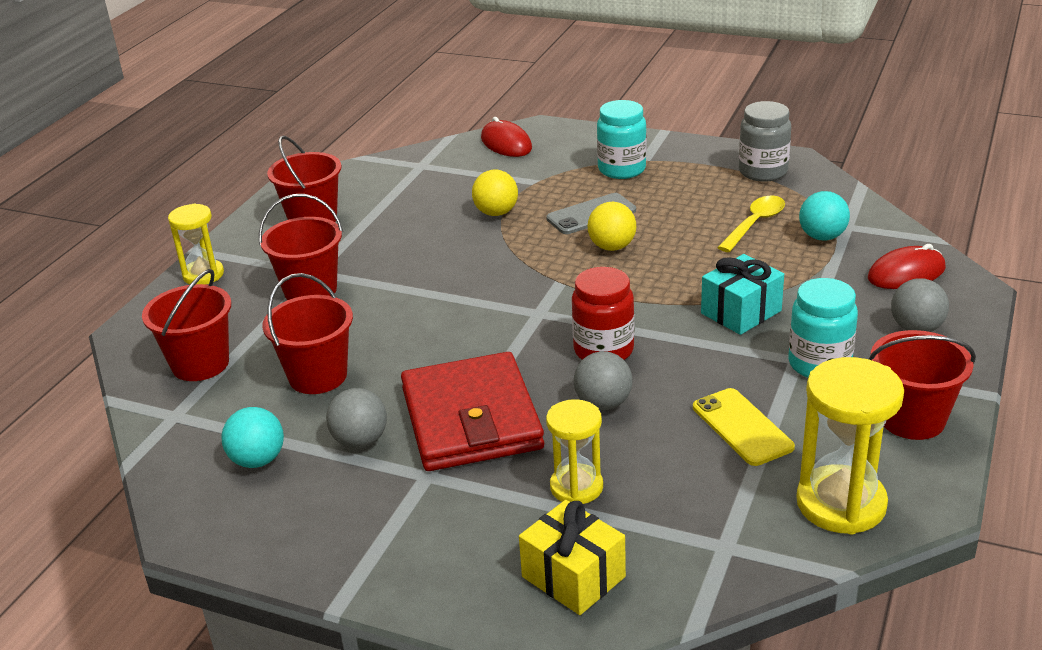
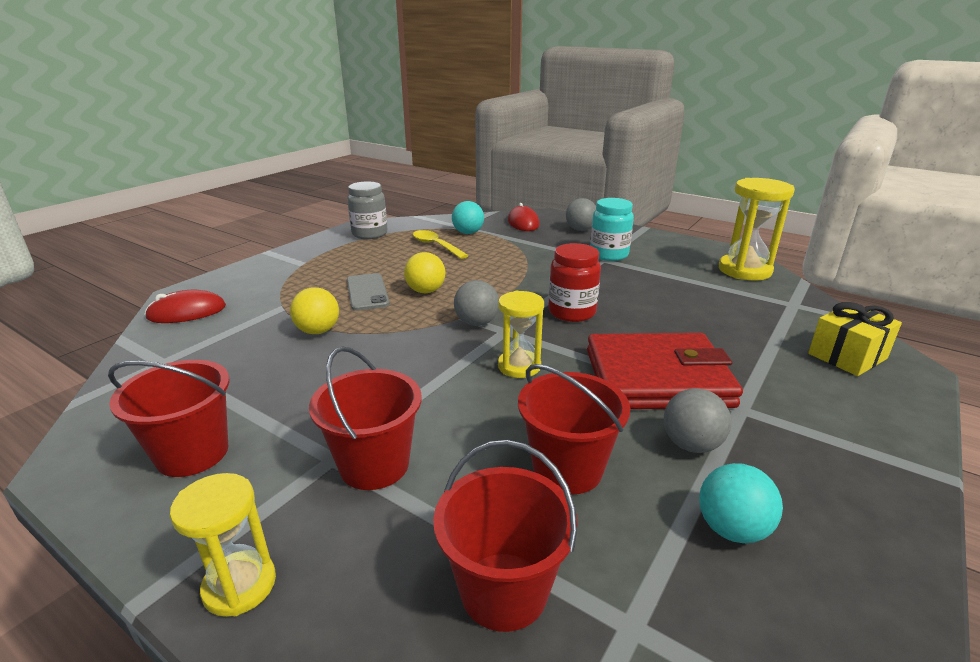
camera: 80 degrees left, 5 degrees down
yellow hourglass [546,399,603,504] -> yellow hourglass moved to [498,291,544,378]
grey ball [574,351,633,410] -> grey ball moved to [454,280,499,326]
turquoise jar [597,100,646,179] -> none
yellow phone [693,388,795,466] -> none
turquoise gift [701,254,784,335] -> none
red bucket [869,330,976,440] -> none

